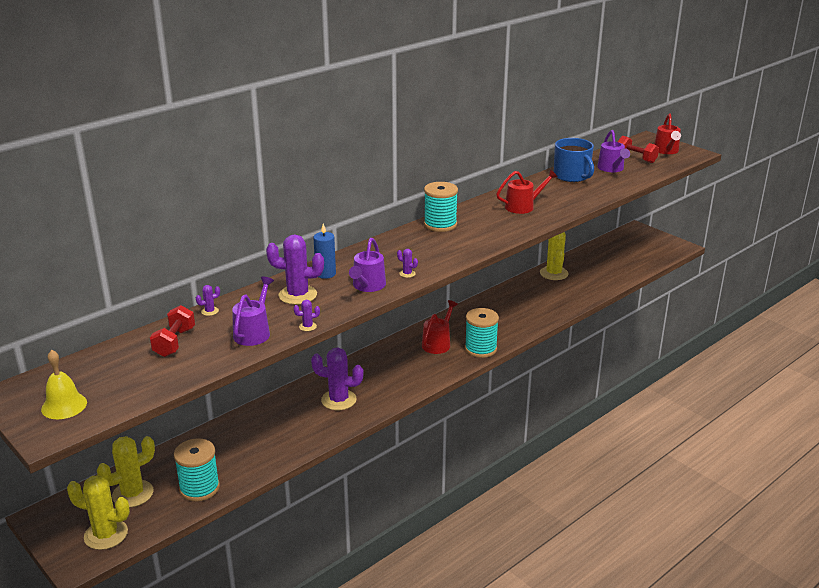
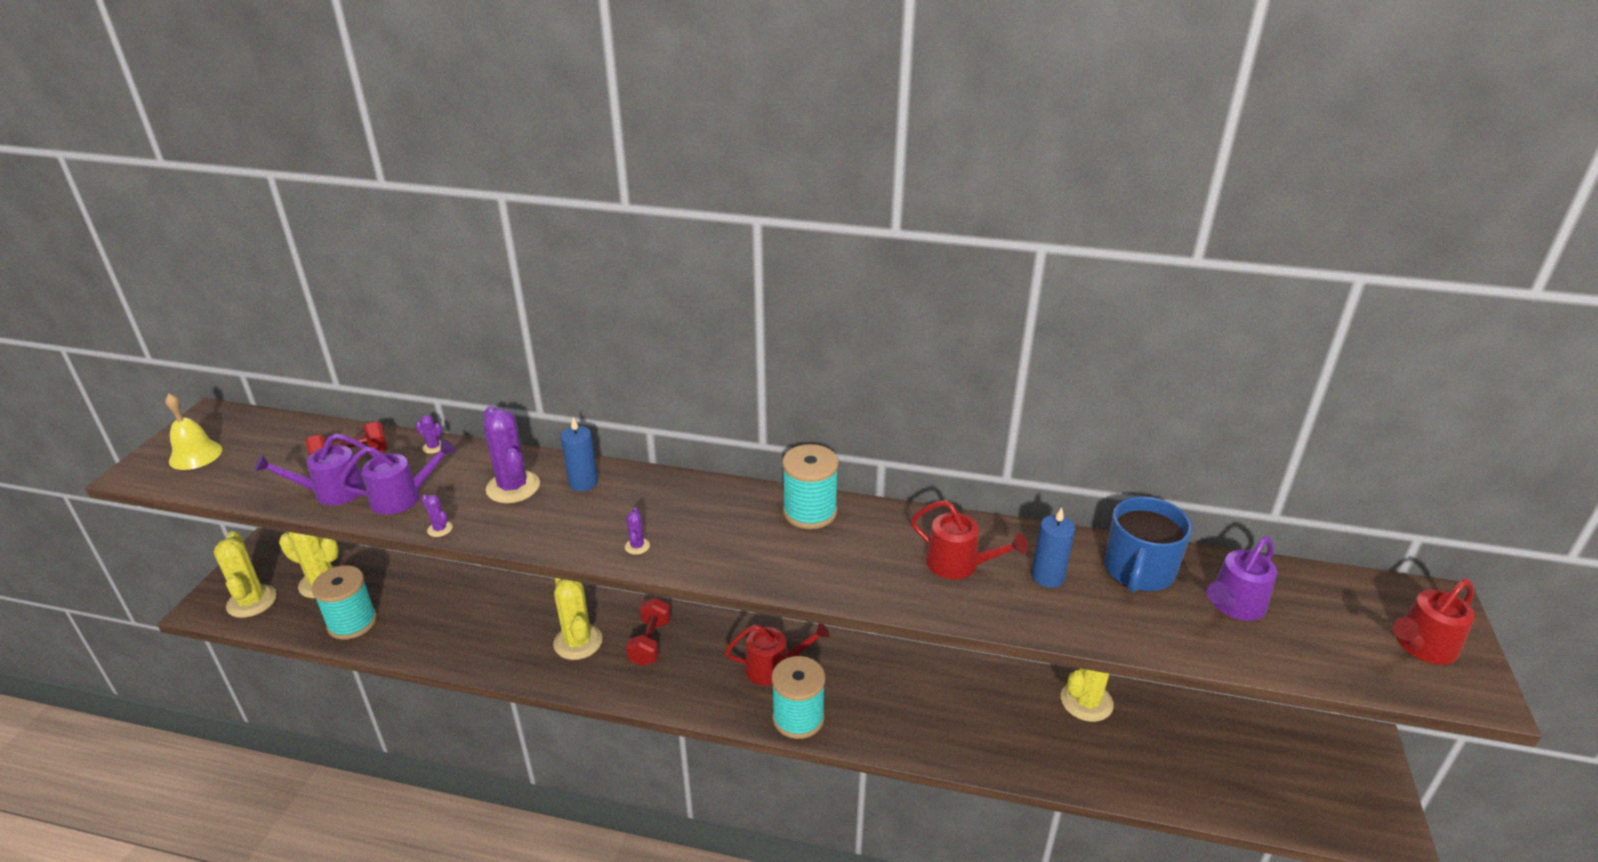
camera: 55 degrees right, 5 degrees up
purple cactus [311,348,363,410] -> yellow cactus [553,578,603,660]
purple watering can [349,238,386,292] -> purple watering can moved to [254,434,377,505]
red dumbbell [617,136,659,163] -> red dumbbell moved to [626,598,671,666]
none -> blue candle [1032,507,1075,588]

